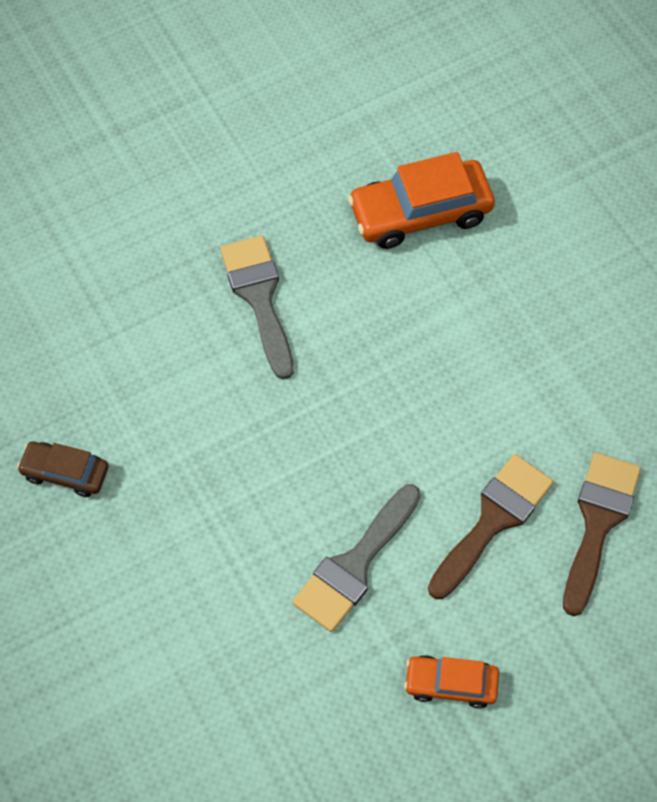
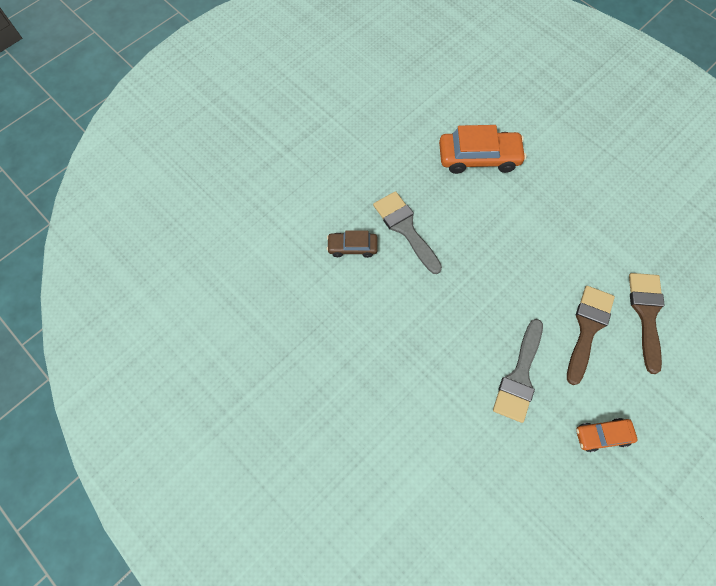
camera: 15 degrees left, 5 degrees up
brown car [17,441,108,497] -> brown car moved to [327,230,378,258]
orange car [348,152,495,249] -> orange car turned 150 degrees counterclockwise [439,125,526,174]

